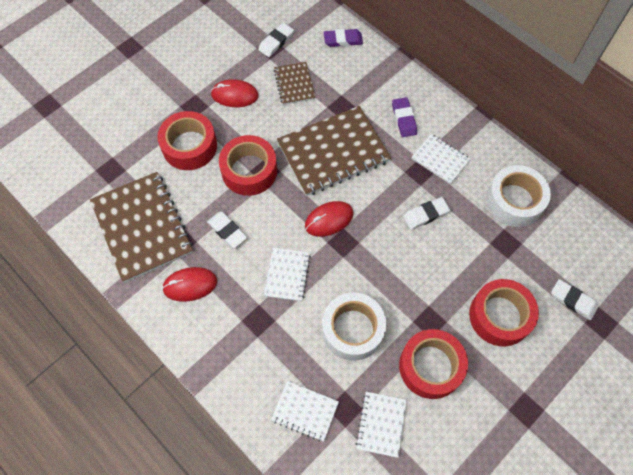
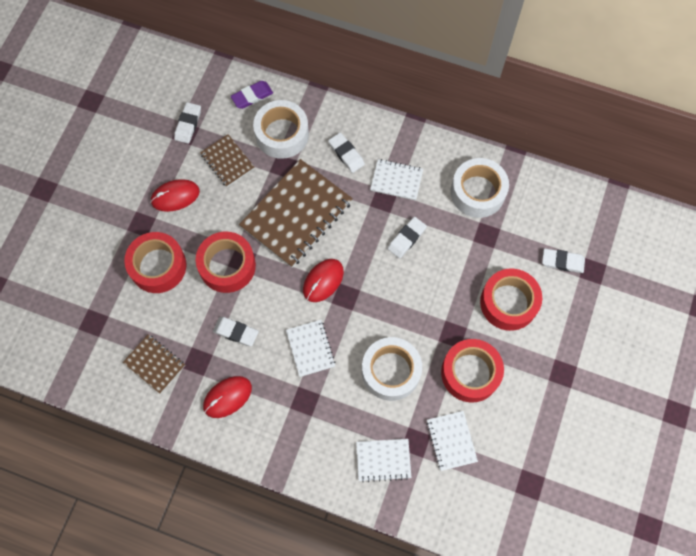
camera: 25 degrees left, 5 degrees up
brown notebook [90,172,193,283] -> brown notebook [123,334,185,394], size x0.51
purple eraser [392,97,417,137] -> white eraser [328,132,365,173]
none -> white tape [253,100,309,159]

